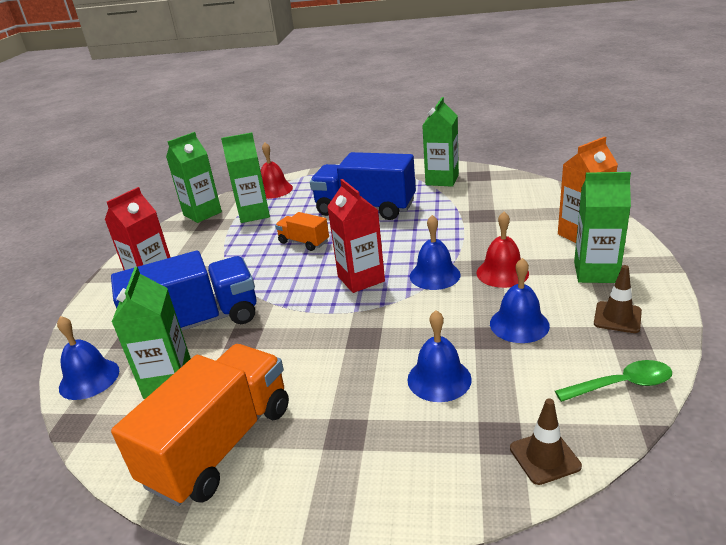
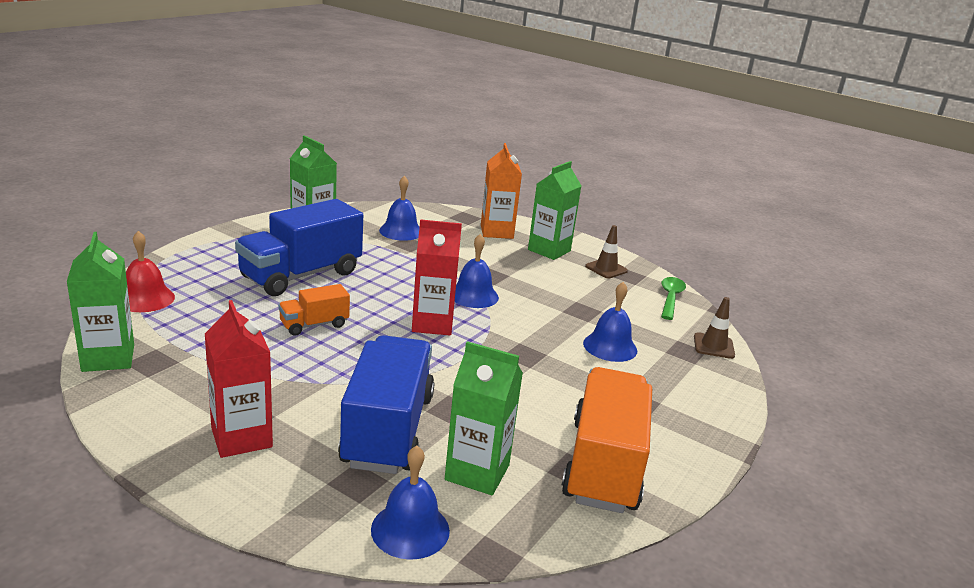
camera: 70 degrees left, 5 degrees down
orange truck [111,344,289,506] -> orange truck turned 45 degrees clockwise [562,367,652,513]
green carton [221,132,270,223] -> none
red bell [477,212,529,288] -> none
blue bell [490,258,550,343] -> blue bell moved to [379,176,420,241]

